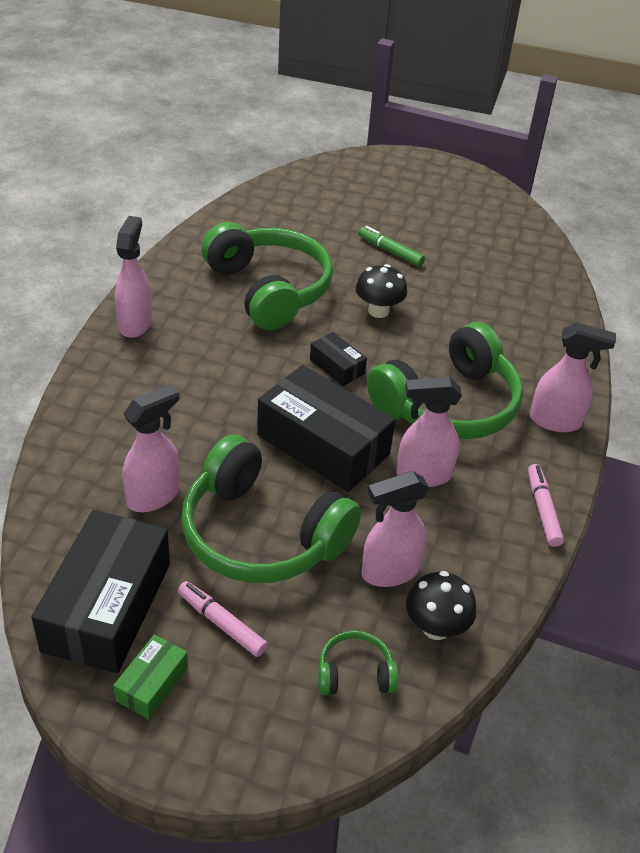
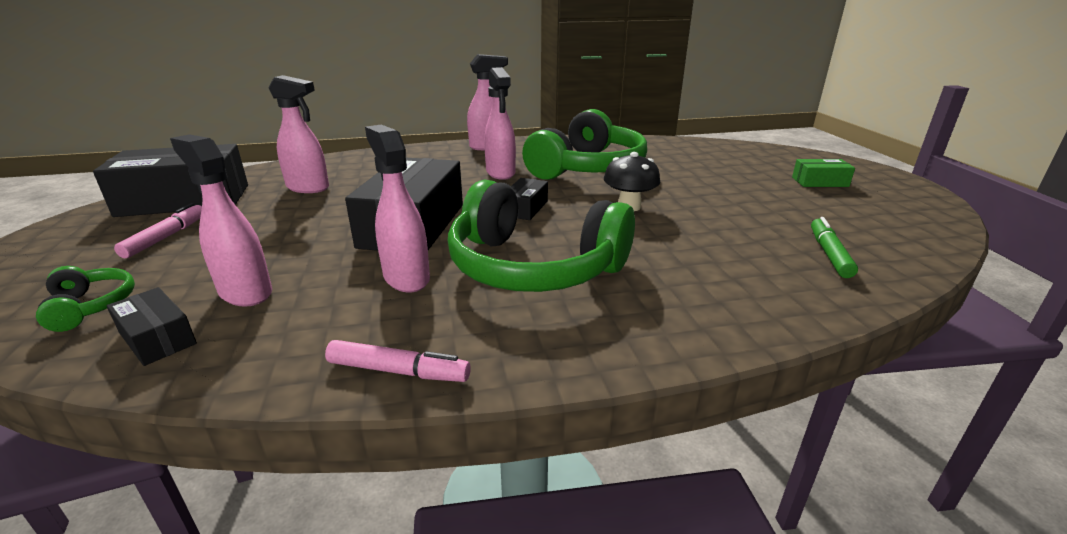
camera: 65 degrees right, 15 degrees down
green box [113,634,188,719] -> green box moved to [792,159,855,187]
green headphones [181,435,361,583] -> none
green marker [358,226,425,267] -> green marker moved to [811,217,858,278]
black mushroom [406,571,477,640] -> black box [107,287,197,366]
pink marker [528,464,564,547] -> pink marker turned 45 degrees clockwise [325,340,471,382]
pink spray bottle [530,322,616,432] -> pink spray bottle moved to [484,67,516,180]

